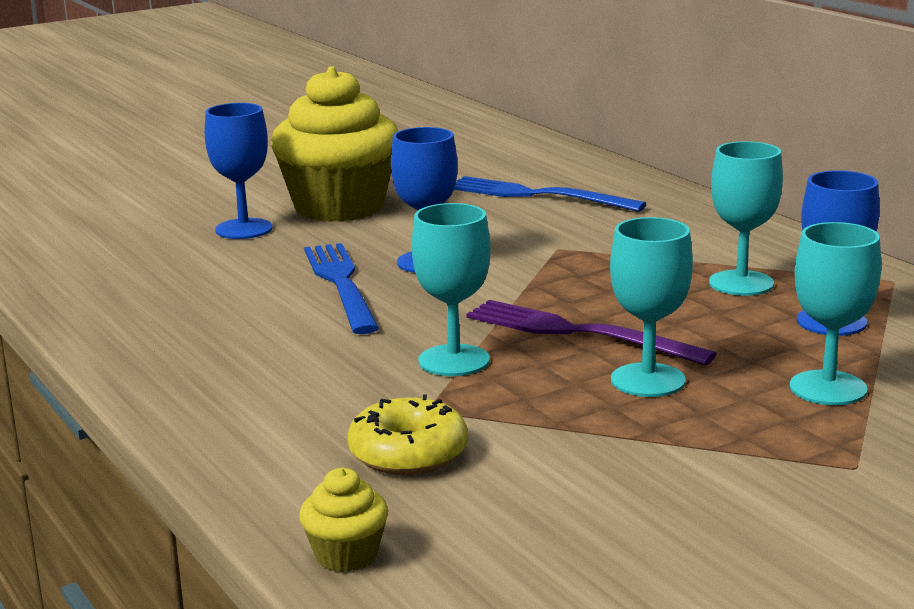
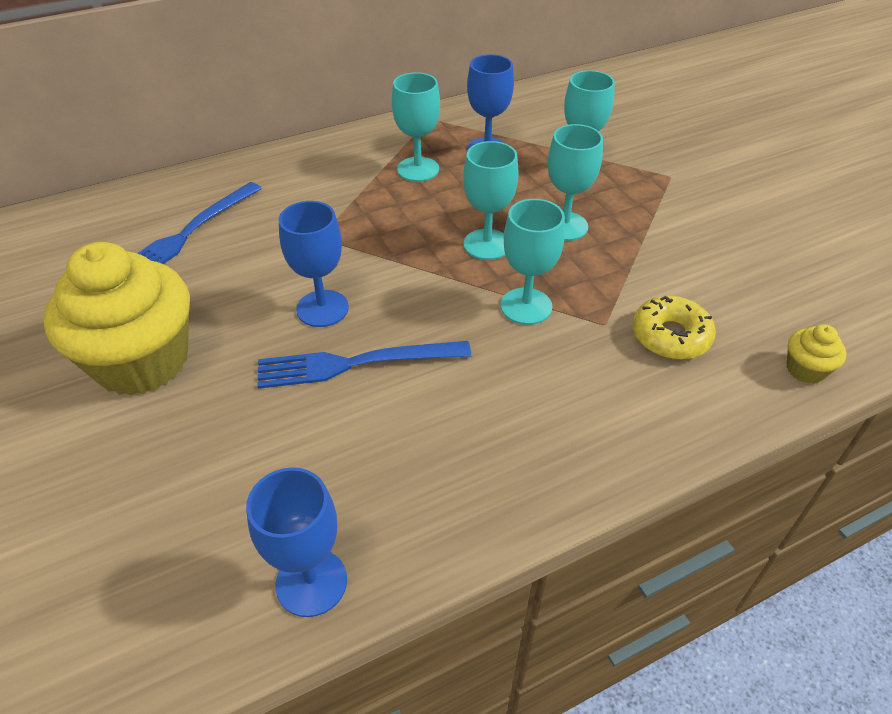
camera: 85 degrees left, 25 degrees up
blue goblet [205,103,273,239] -> blue goblet moved to [246,467,347,617]
purple fork [466,300,717,366] -> turquoise goblet [463,141,519,260]

